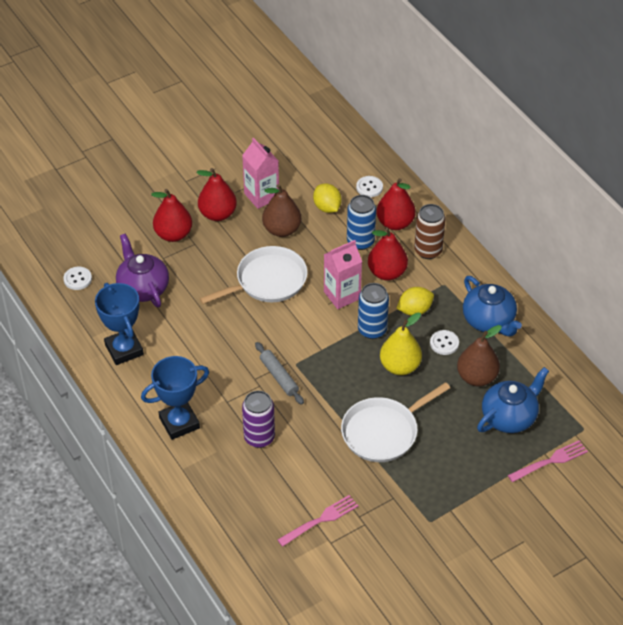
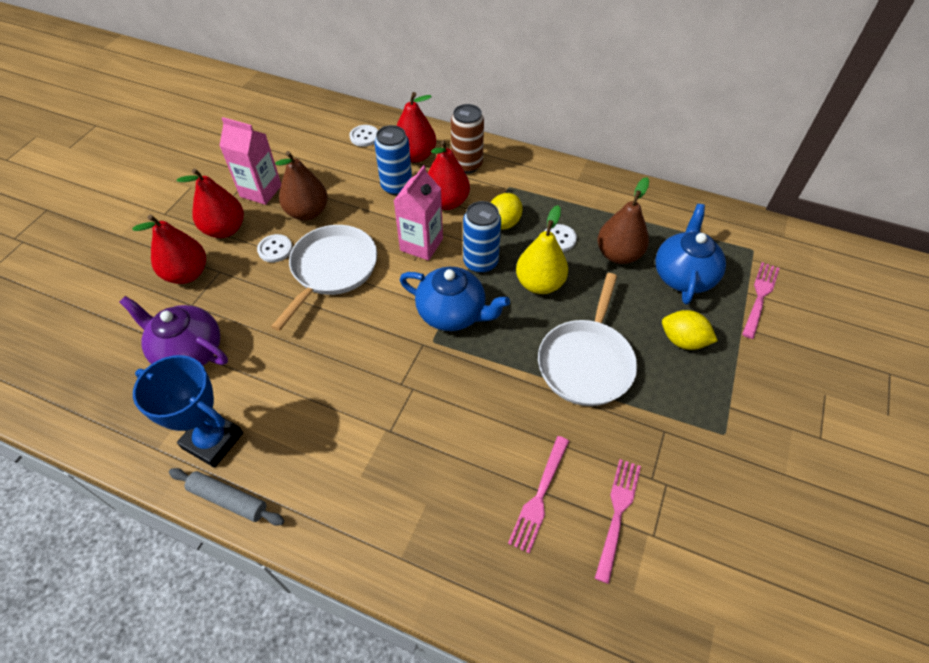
camera: 35 degrees left, 5 degrees up
white button [63,267,92,290] -> white button moved to [257,234,293,262]
blue trophy [141,356,209,440] -> none
purple can [242,391,275,448] -> none
grey rolling pin [255,342,304,405] -> grey rolling pin moved to [169,468,285,526]
yellow lemon [313,183,342,213] -> yellow lemon moved to [662,310,718,350]
blue teapot [463,276,522,337] -> blue teapot moved to [399,267,510,331]
none -> pink fork [508,436,569,553]

